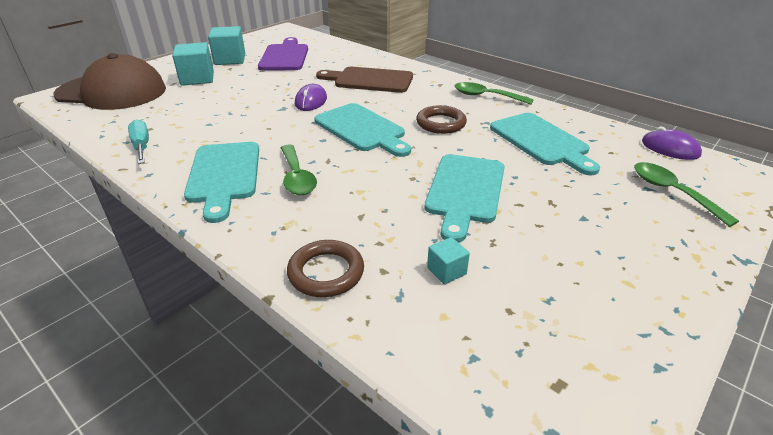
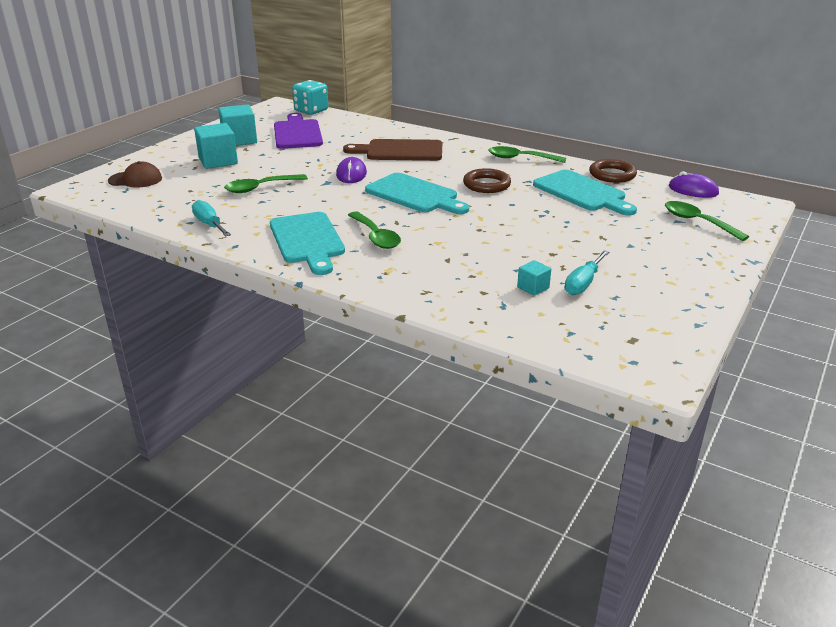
camera: 10 degrees left, 5 degrees down
brown cap [53,53,166,110] -> brown cap [108,161,162,188], size x0.46
brown ring [287,240,364,297] -> brown ring moved to [589,159,637,183]
turquoise cutting board [425,154,505,243] -> none
none -> green spoon [224,174,308,193]
none -> turquoise dice [292,80,328,115]
none -> turquoise screwdriver [565,250,609,295]

